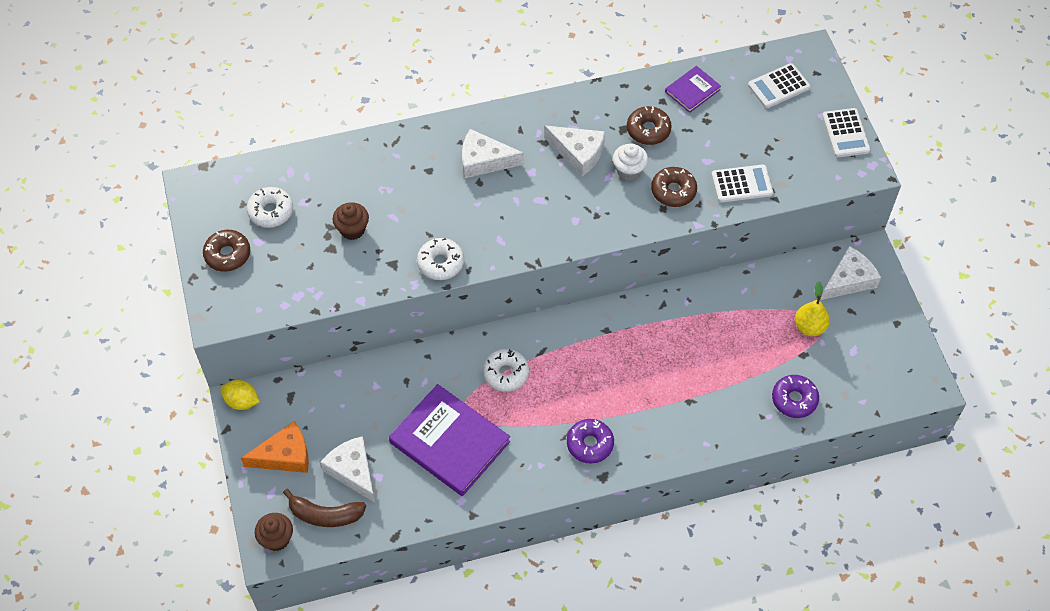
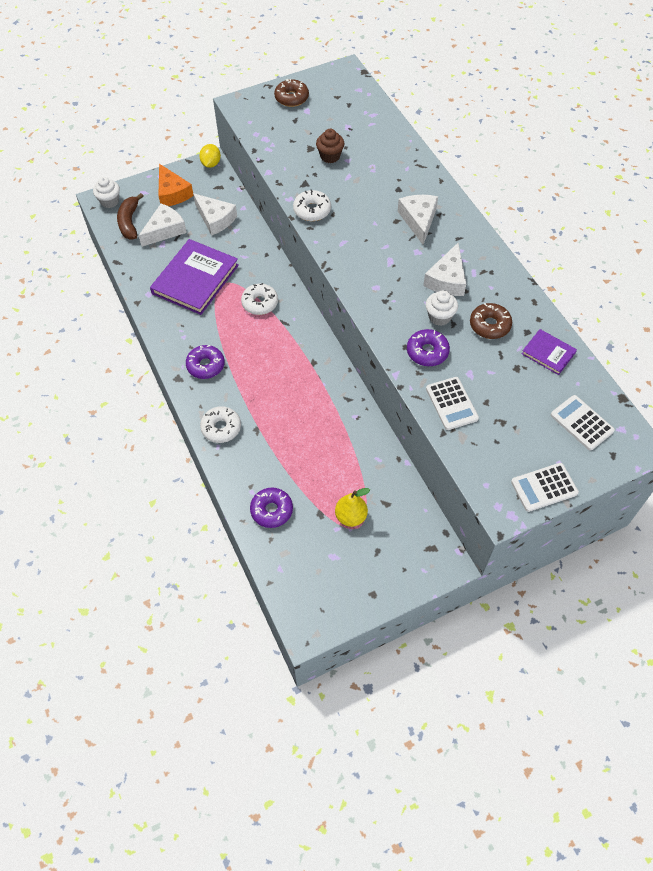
camera: 80 degrees right, 0 degrees up
white donut [247,187,293,228] -> white donut moved to [200,406,241,443]
brown cupcake [255,513,293,551] -> white cupcake [93,177,120,208]
brown donut [651,167,697,207] -> purple donut [407,329,450,366]
white cheese [820,246,881,300] -> white cheese moved to [193,193,237,236]

